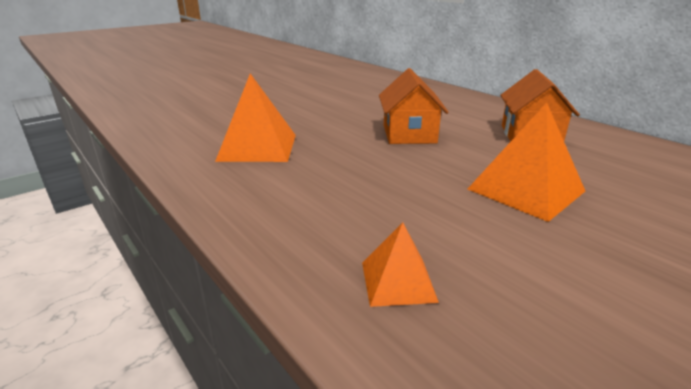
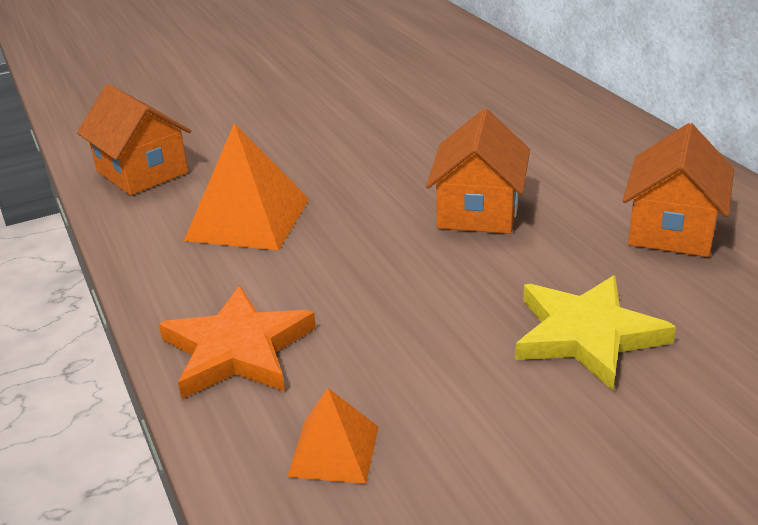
camera: 15 degrees right, 5 degrees up
orange pyramid [468,102,585,222] -> yellow star [515,275,676,391]
none -> orange house [77,84,191,196]
none -> orange star [159,285,316,399]

